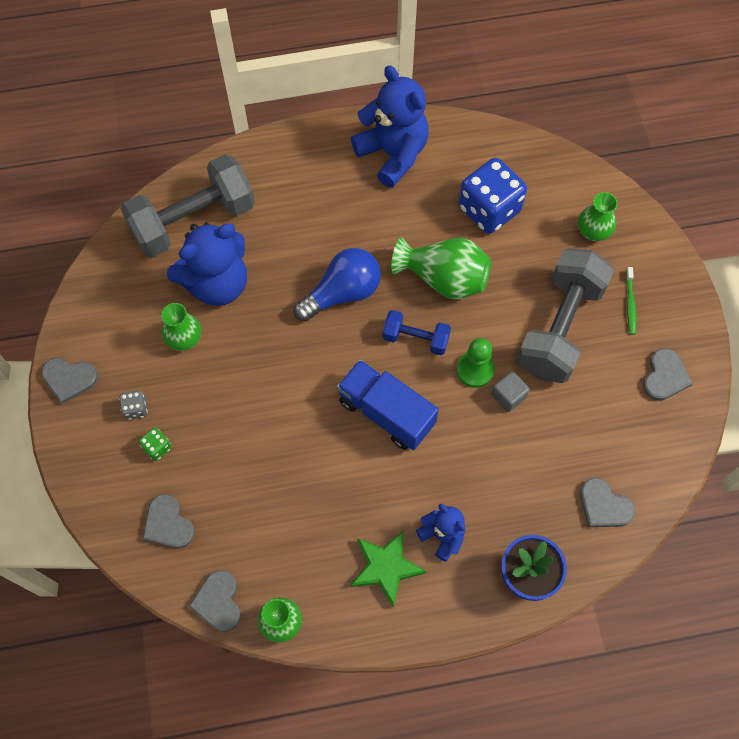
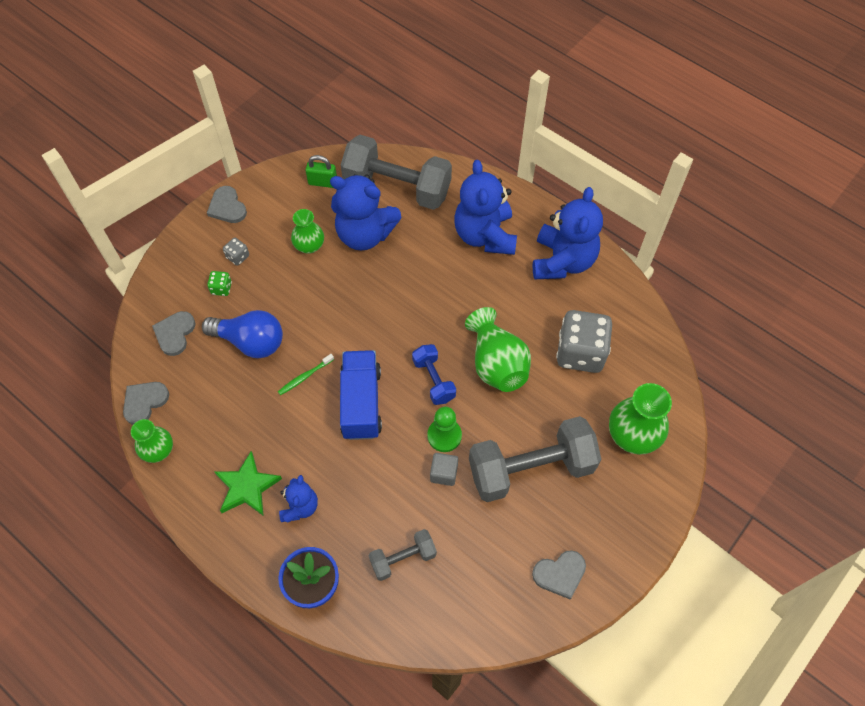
camera: 50 degrees right, 5 degrees down
blue light bulb [293,248,381,322] -> blue light bulb moved to [202,310,283,358]
blue dice [459,158,527,234] -> grey dice [556,310,612,373]
green vase [578,192,618,241] -> green vase [609,383,672,455], size x1.59
grey heart [580,478,635,527] -> none
green toothbrush [626,267,636,335] -> green toothbrush moved to [278,354,334,395]
none -> green padlock [305,155,337,188]
none -> grey dumbbell [368,529,437,581]
none -> blue teddy bear [455,160,517,255]

